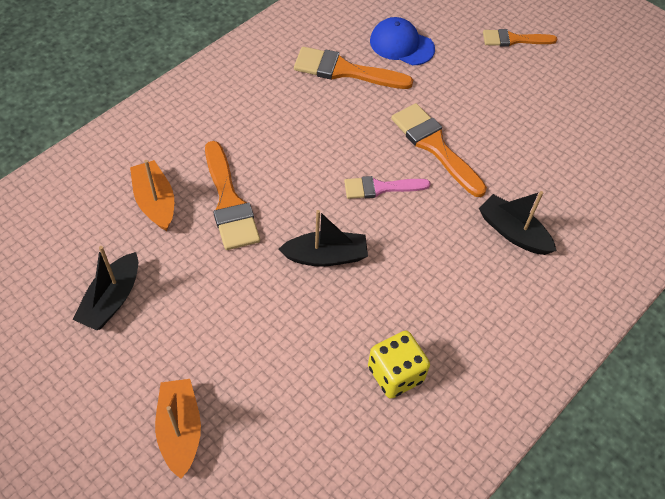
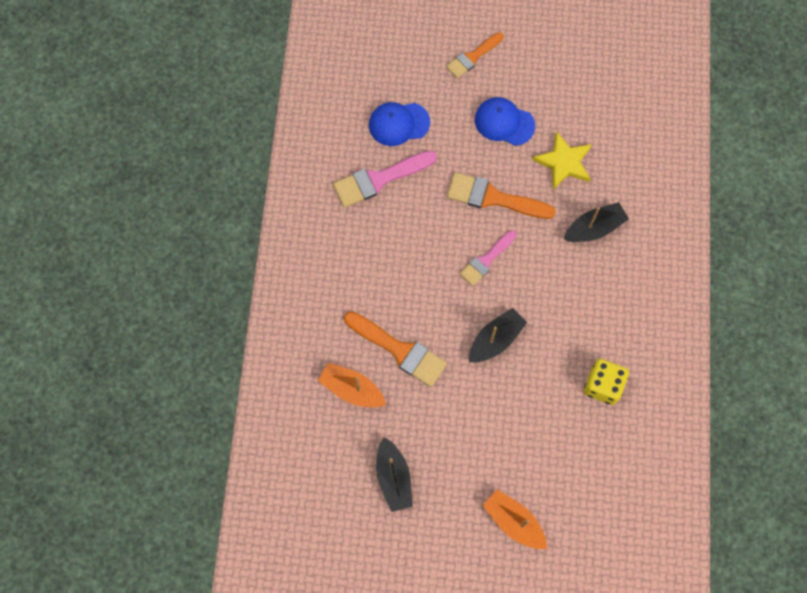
camera: 35 degrees left, 15 degrees up
orange brush [294,47,413,89] -> pink brush [333,151,437,208]
black boat [479,191,557,255] -> black boat turned 150 degrees clockwise [564,202,629,242]
none -> blue cap [475,97,535,146]
none -> yellow star [532,131,592,189]

